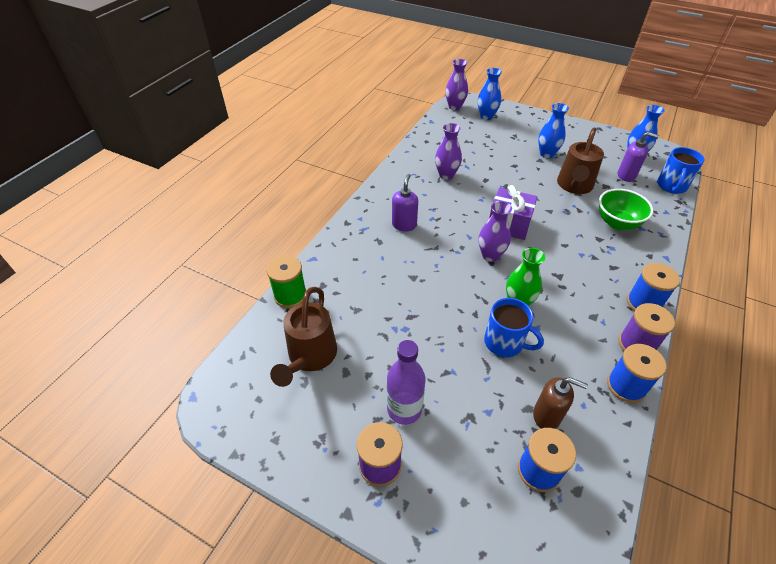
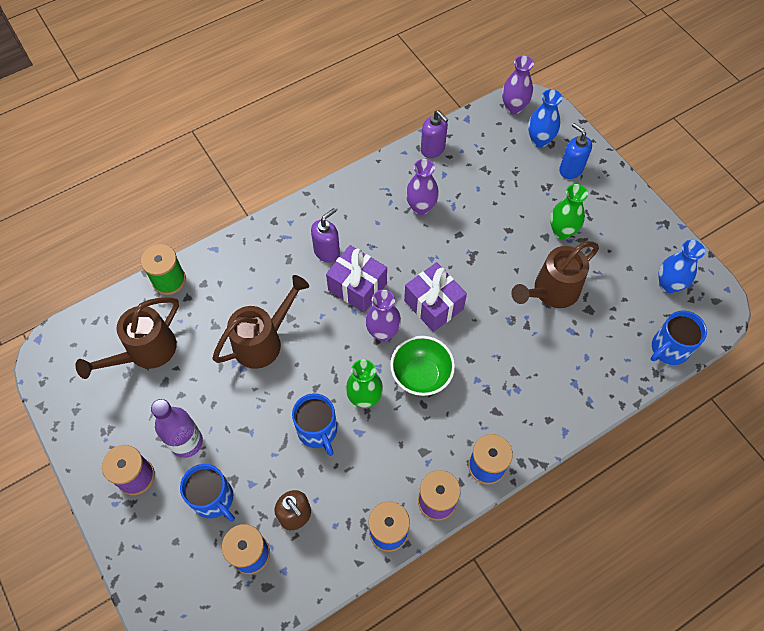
camera: 30 degrees right, 15 degrees up
blue vase [538,103,569,158] -> green vase [550,184,588,239]
green bowl [599,189,653,230] -> green bowl moved to [390,336,455,396]
purple soap dispenser [618,132,659,182] -> purple soap dispenser moved to [421,110,448,158]
none -> blue mug [180,464,235,522]
none -> brown watering can [213,275,309,369]
none -> purple gift [326,245,387,313]
none -> blue soap dispenser [559,123,592,179]

